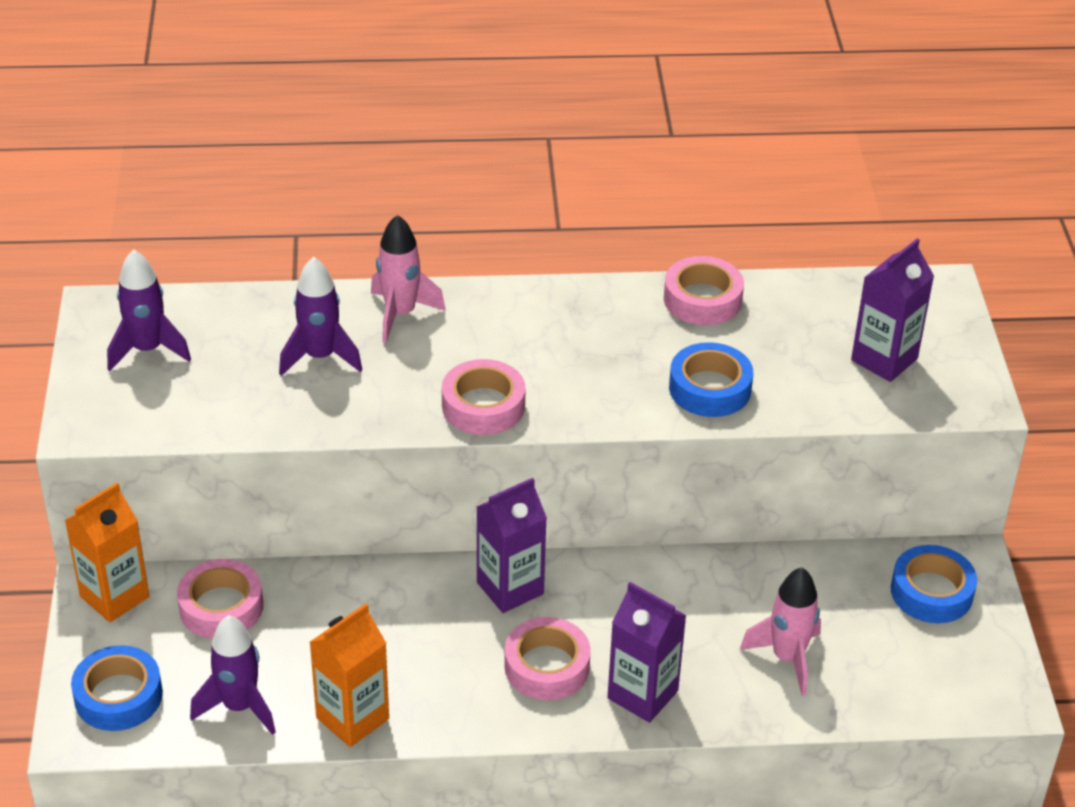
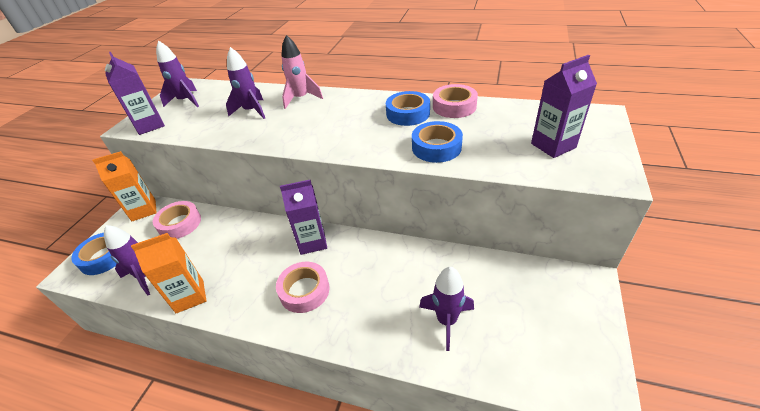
camera: 25 degrees right, 0 degrees up
pink tape [442,359,526,435] -> none
purple carton [607,582,687,723] -> purple carton moved to [105,52,165,135]
pink rocket [740,567,821,696] -> purple rocket [419,267,474,351]
blue tape [891,545,977,623] -> blue tape moved to [386,91,430,126]

